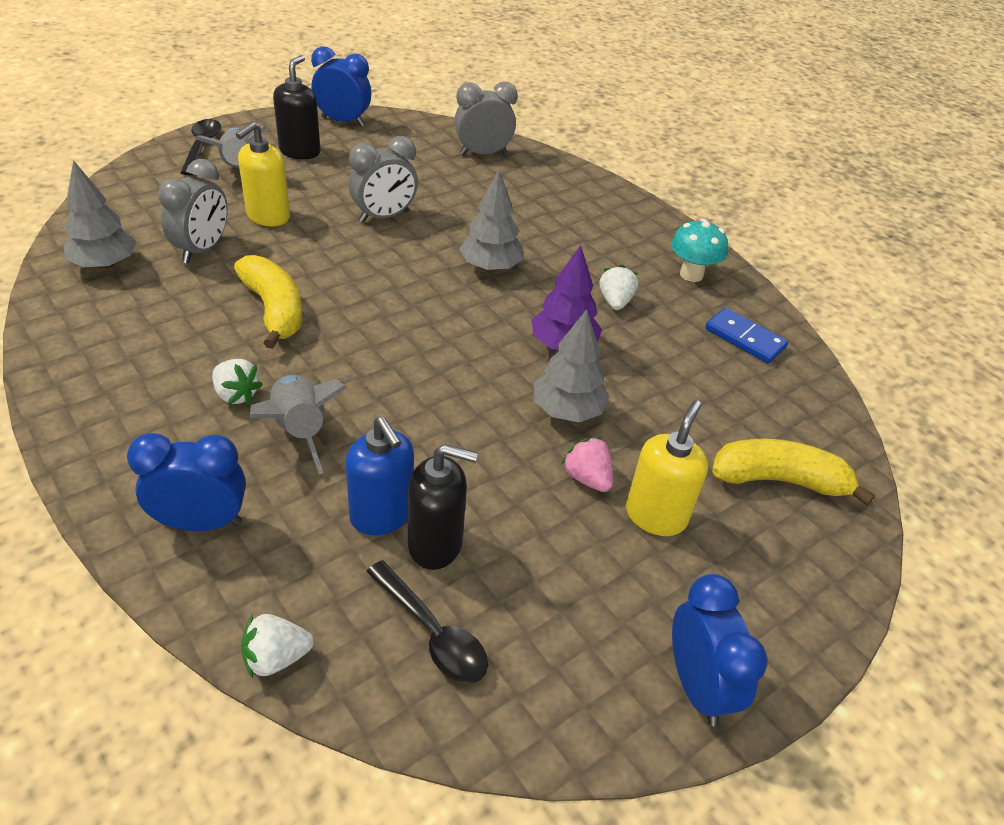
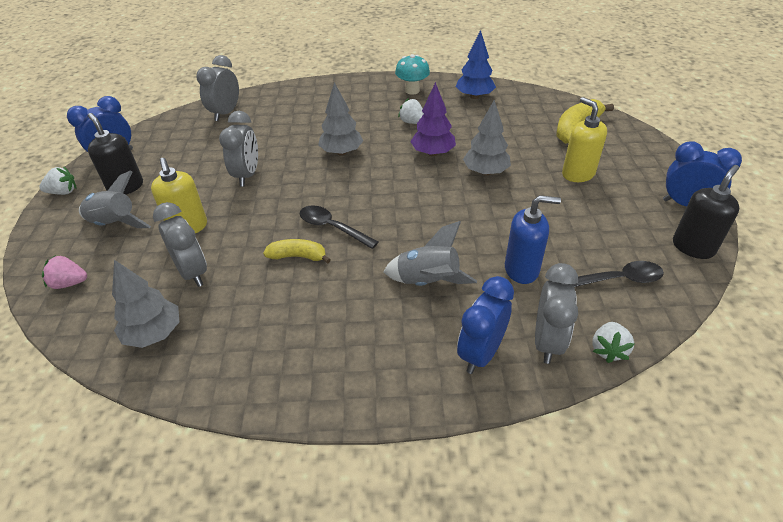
camera: 50 degrees left, 0 degrees up
black spoon [181,119,221,176] -> black spoon moved to [300,205,378,249]
white strawberry [212,359,263,404] -> white strawberry moved to [39,166,76,195]
yellow banana [234,255,302,349] -> yellow banana [263,239,331,264], size x0.64
black soap dispenser [408,444,478,570] -> black soap dispenser moved to [673,165,740,259]
pink strawberry [562,437,613,492] -> pink strawberry moved to [42,255,87,289]
blue domino [705,308,788,364] -> blue tree [456,30,496,99]
none -> grey clock [535,263,578,364]

